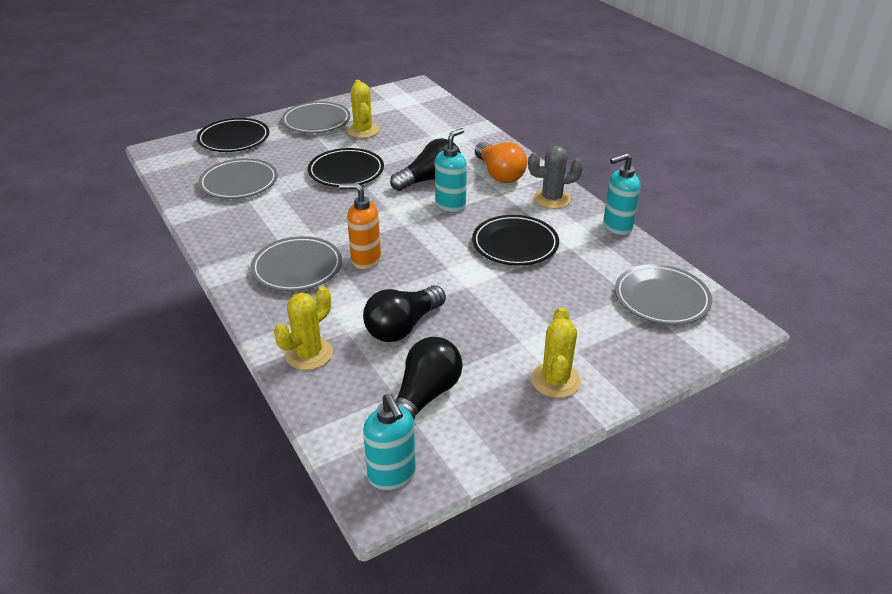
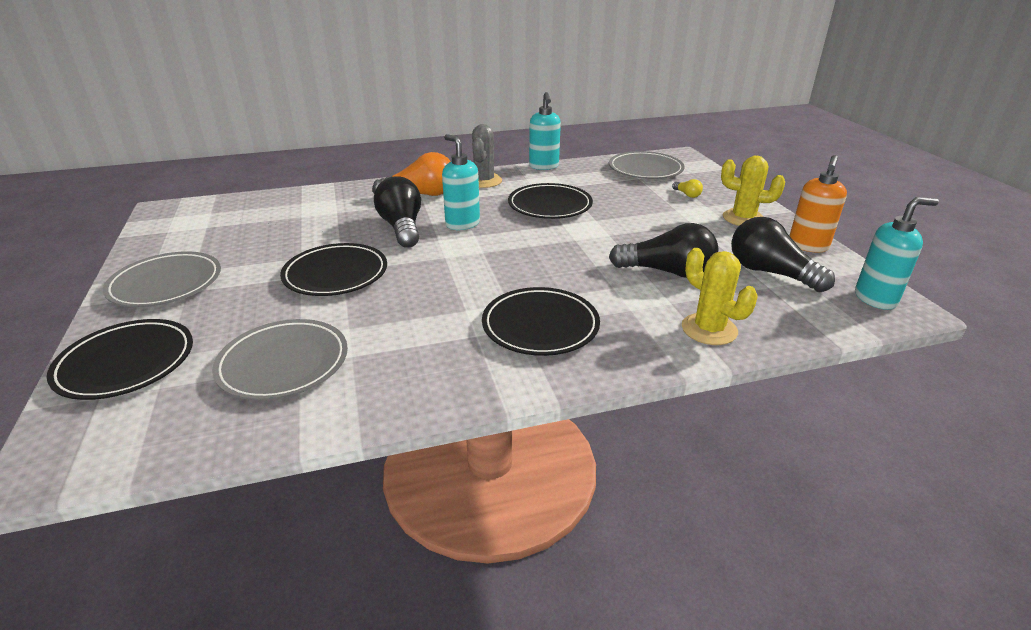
camera: 75 degrees left, 5 degrees down
grey plate [251,236,342,291] -> black plate [482,287,600,356]
orange soap dispenser [339,183,381,270] -> orange soap dispenser moved to [789,155,847,252]
yellow cactus [347,80,379,138] -> none
black light bulb [363,285,446,342] -> black light bulb turned 45 degrees counterclockwise [609,223,719,278]
none -> yellow light bulb [672,179,703,198]

